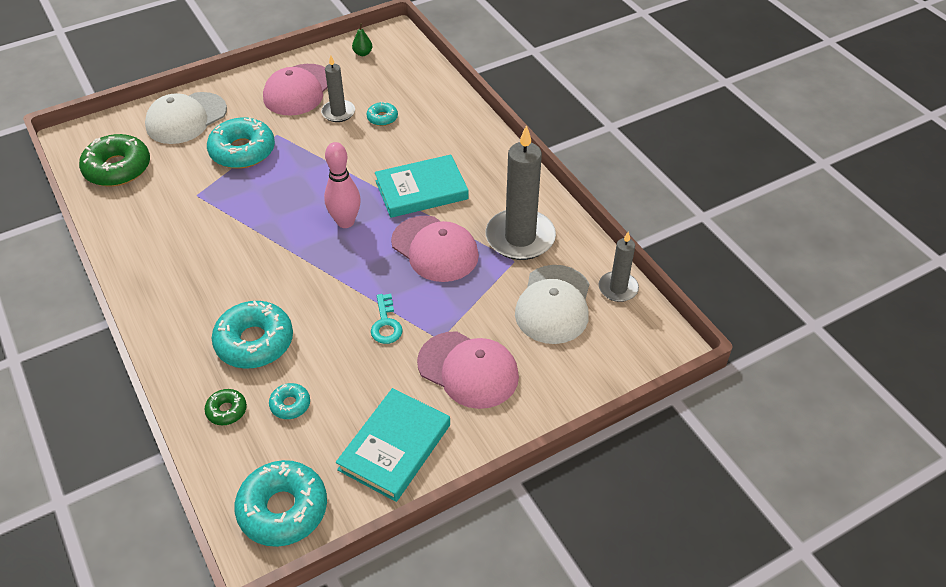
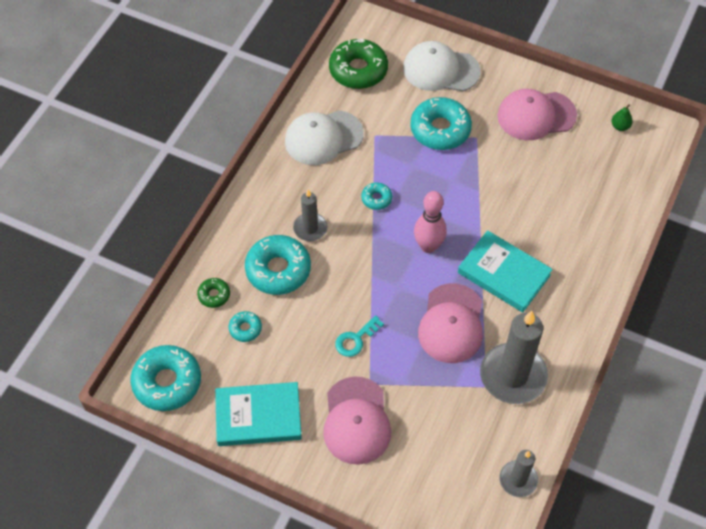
camera: 55 degrees right, 10 degrees up
grey candle [321,55,355,122] -> grey candle moved to [293,189,327,241]
turquoise donut [366,102,398,126] -> turquoise donut moved to [361,182,392,210]
white cap [515,265,590,344] -> white cap moved to [285,110,364,165]

